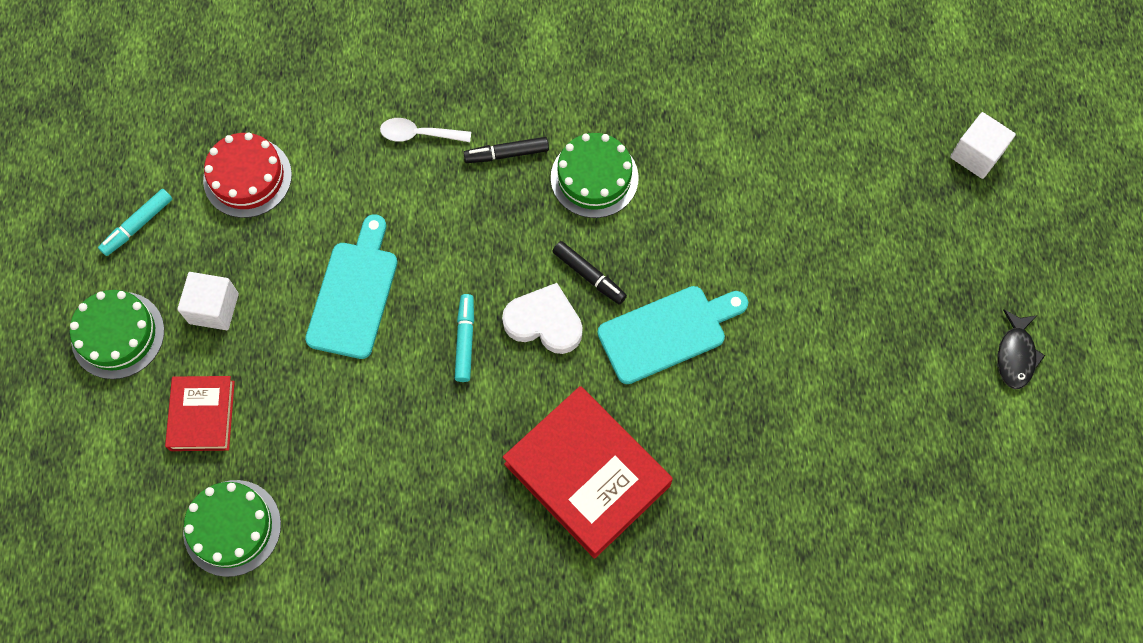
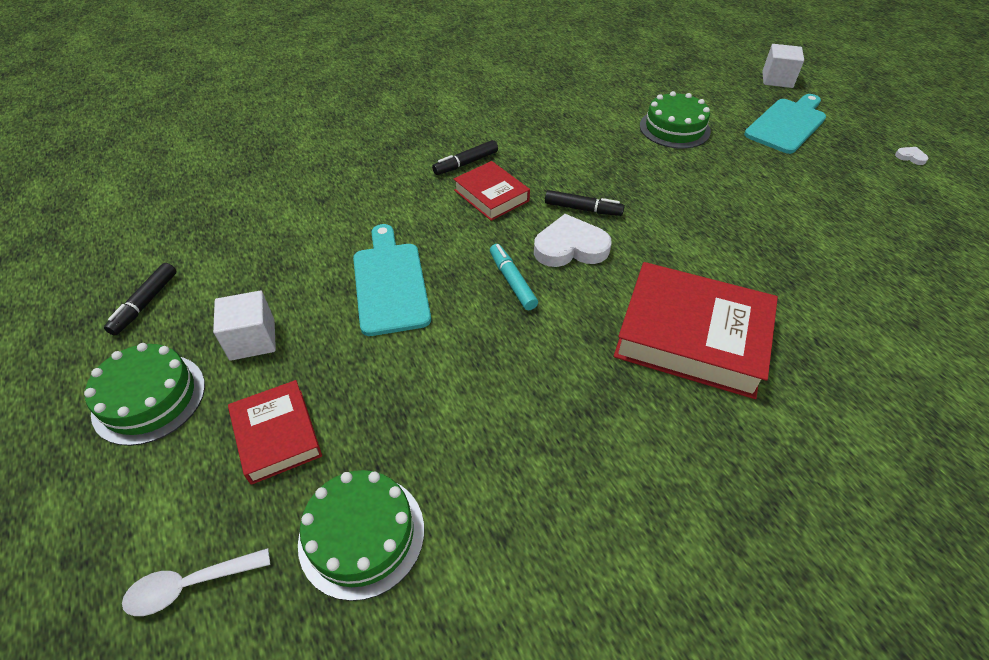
camera: 25 degrees left, 20 degrees down
turquoise marker [98,189,172,256] -> black marker [104,263,176,336]
red cake [203,133,292,218] -> none
white spoon [380,118,471,142] -> white spoon moved to [122,548,270,616]
green cake [551,133,639,218] -> green cake moved to [640,91,711,149]
turquoise cutting board [597,286,748,384] -> turquoise cutting board moved to [744,94,826,154]
black fish [998,309,1045,389] -> white heart [895,147,928,165]
none -> red book [454,161,530,221]

